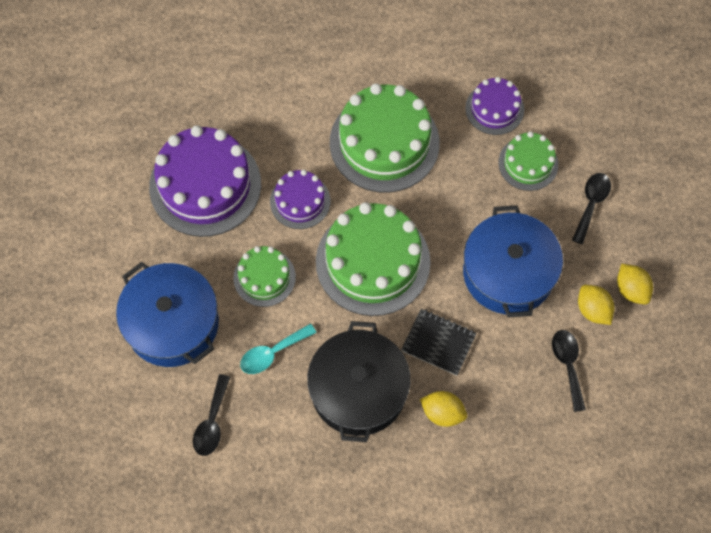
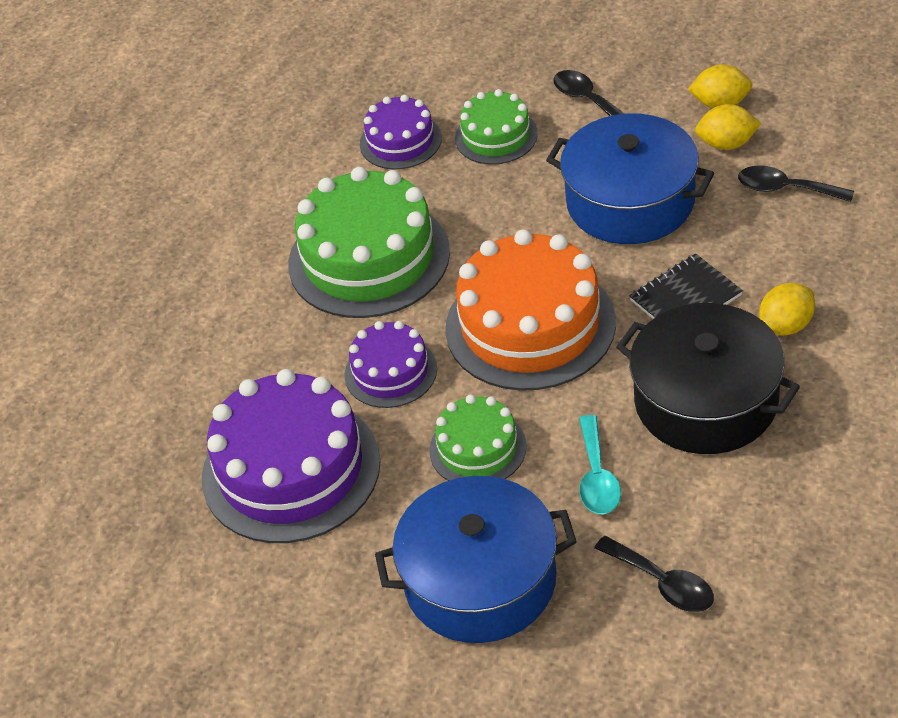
camera: 55 degrees left, 20 degrees down
green cake [316,202,431,316] -> orange cake [445,229,616,391]

